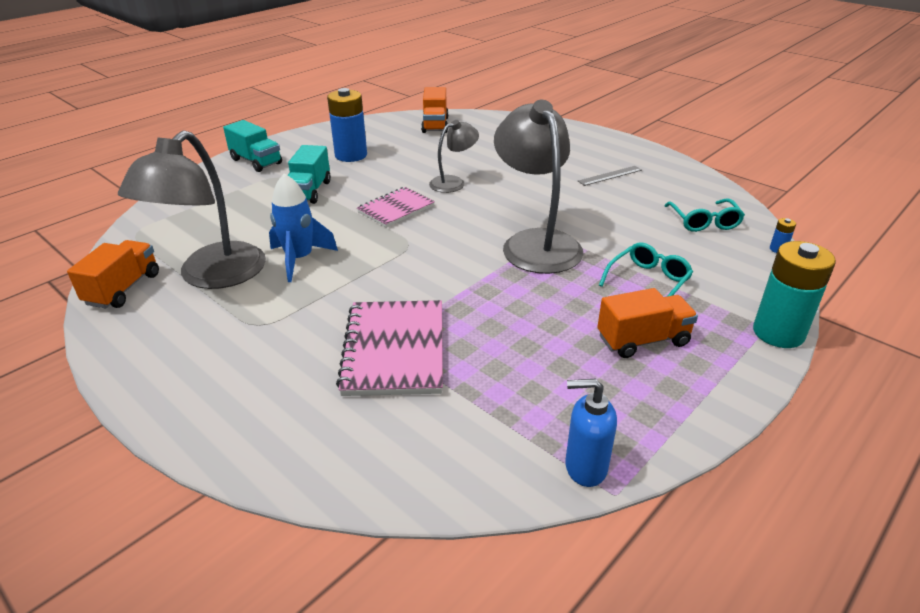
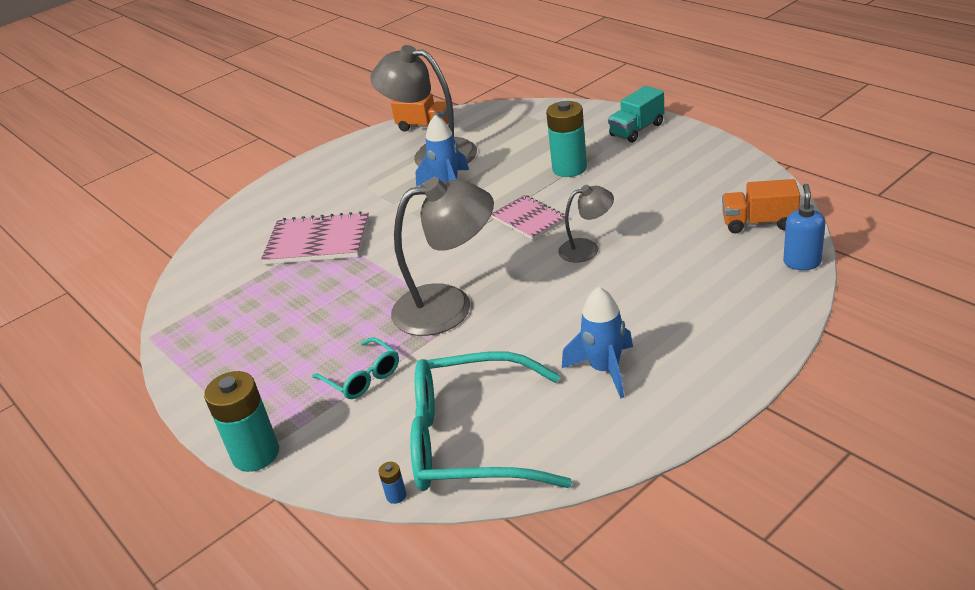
camera: 100 degrees right, 0 degrees up
turquoise truck [288,145,331,204] -> turquoise battery [546,101,587,177]
blue battery [327,88,367,162] -> none
grey lamp [429,120,479,193] -> grey lamp turned 75 degrees counterclockwise [558,185,614,262]
blue soap dispenser [565,379,617,487] -> blue soap dispenser moved to [783,184,825,270]
grey ruler [578,166,642,186] -> blue rocket [562,287,633,399]
orange truck [597,288,698,358] -> none
turquoise glasses [664,198,745,232] -> turquoise glasses [410,352,572,491], size x2.07

